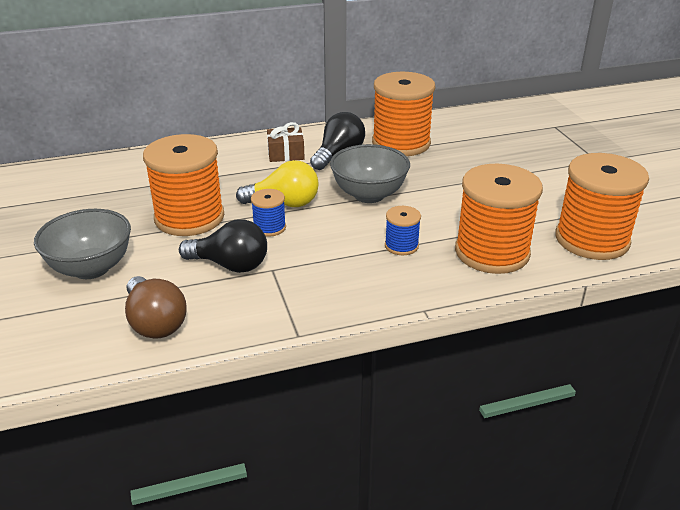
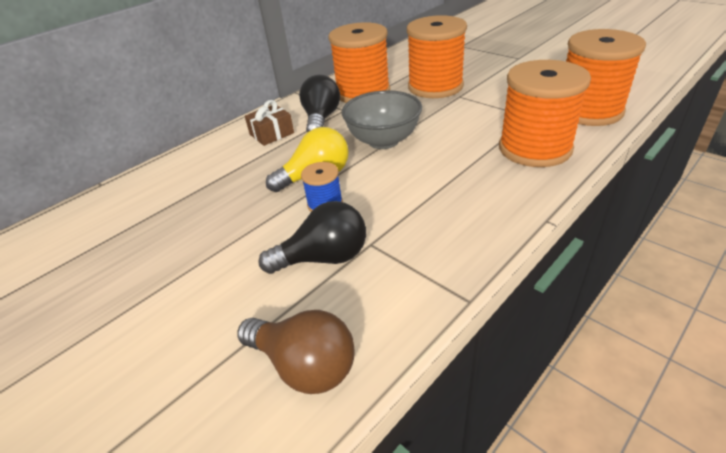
camera: 25 degrees left, 5 degrees up
grey bowl [34,209,131,279] -> none
orange spool [143,134,224,236] -> orange spool moved to [407,15,467,98]
blue spool [385,206,421,255] -> none

